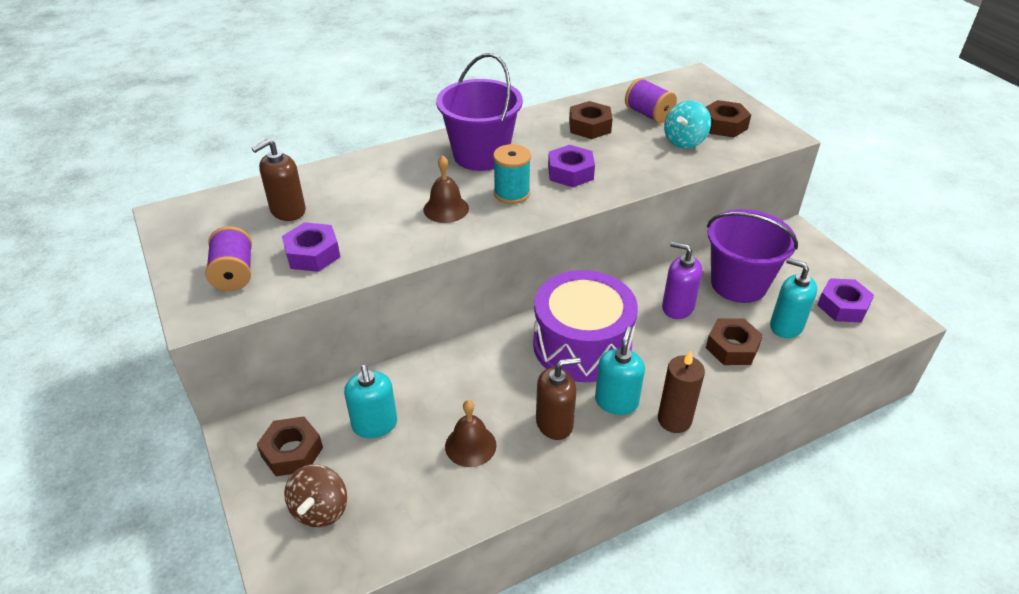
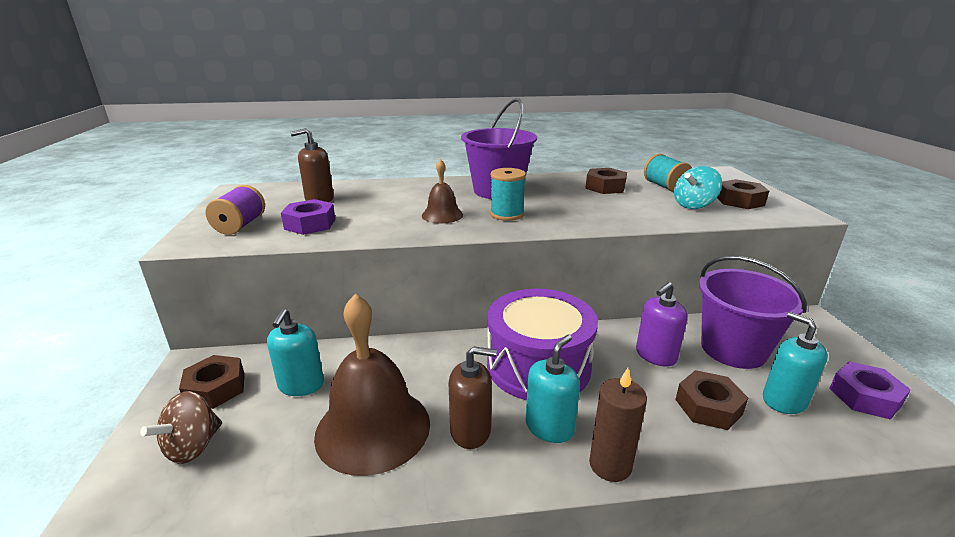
camera: 20 degrees right, 15 degrees down
brown bell [445,400,496,467] -> brown bell [314,294,430,476], size x2.02
purple nut [548,145,595,187] -> none
purple spool [625,78,677,123] -> turquoise spool [644,154,692,192]
purple soap dispenser [662,242,702,319] -> purple soap dispenser turned 90 degrees counterclockwise [636,282,688,367]

